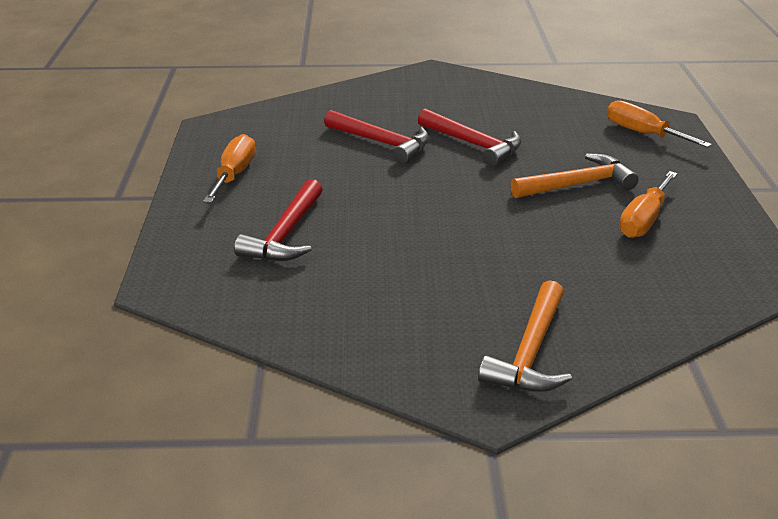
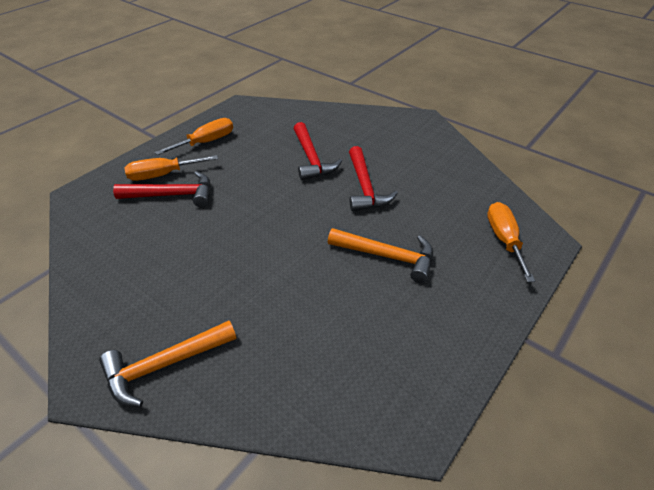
camera: 40 degrees right, 10 degrees up
red hammer [234,179,323,261] -> red hammer turned 150 degrees counterclockwise [113,171,211,207]
orange screwdriver [619,171,678,238] -> orange screwdriver moved to [124,155,218,181]

